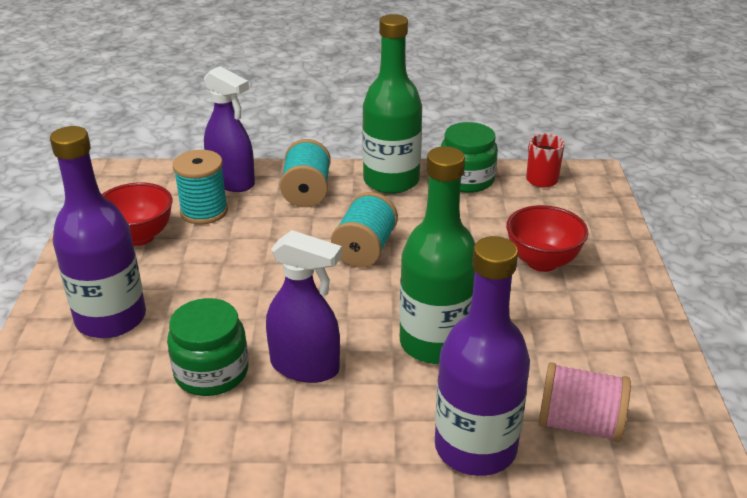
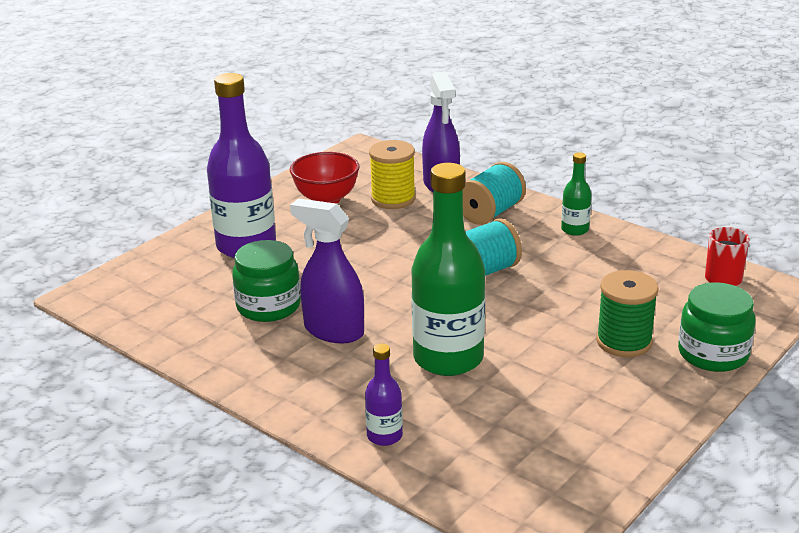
camera: 40 degrees right, 5 degrees down
turquoise spool [173,150,228,225] -> yellow spool [369,140,416,209]
purple spray bottle [266,230,342,383] -> purple spray bottle turned 150 degrees clockwise [290,198,364,344]
green bottle [362,14,422,194] -> green bottle [561,152,592,236], size x0.47
purple bottle [435,236,530,476] -> purple bottle [365,344,403,446], size x0.47
green jar [441,122,498,193] -> green jar moved to [678,282,756,372]
red bowl [506,205,588,272] -> green spool [596,270,659,357]
pink spool [538,362,631,442] -> none

